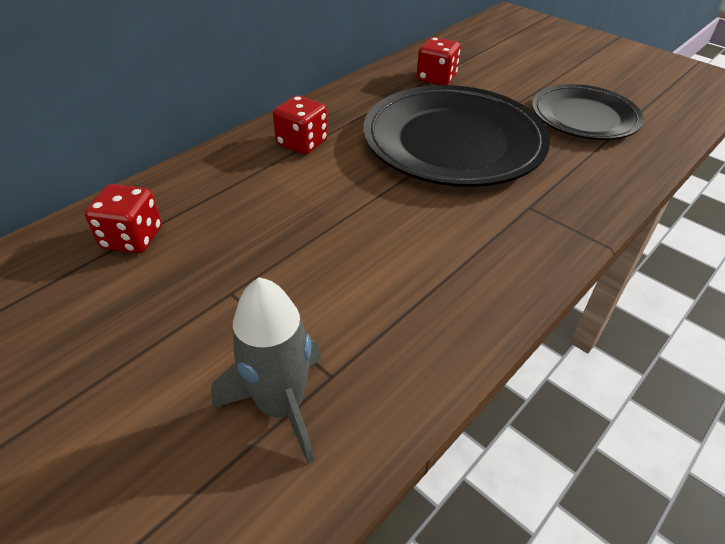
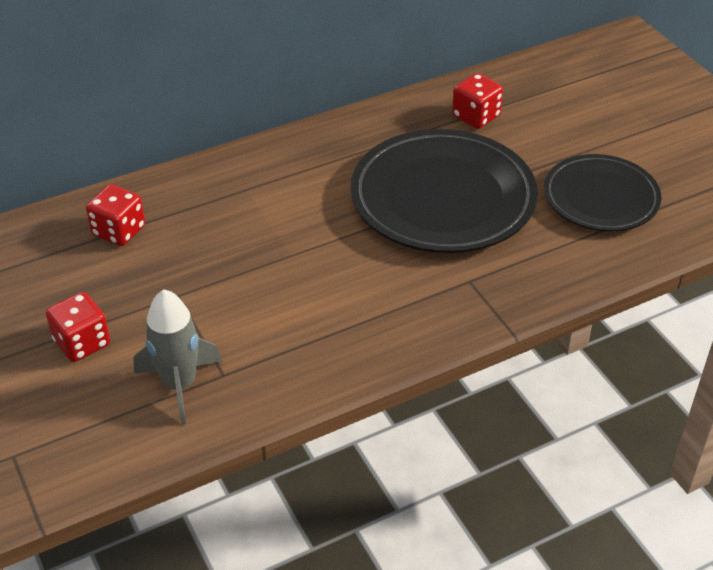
camera: 20 degrees right, 0 degrees up
red dice [273,95,328,155] -> red dice moved to [46,292,110,362]

